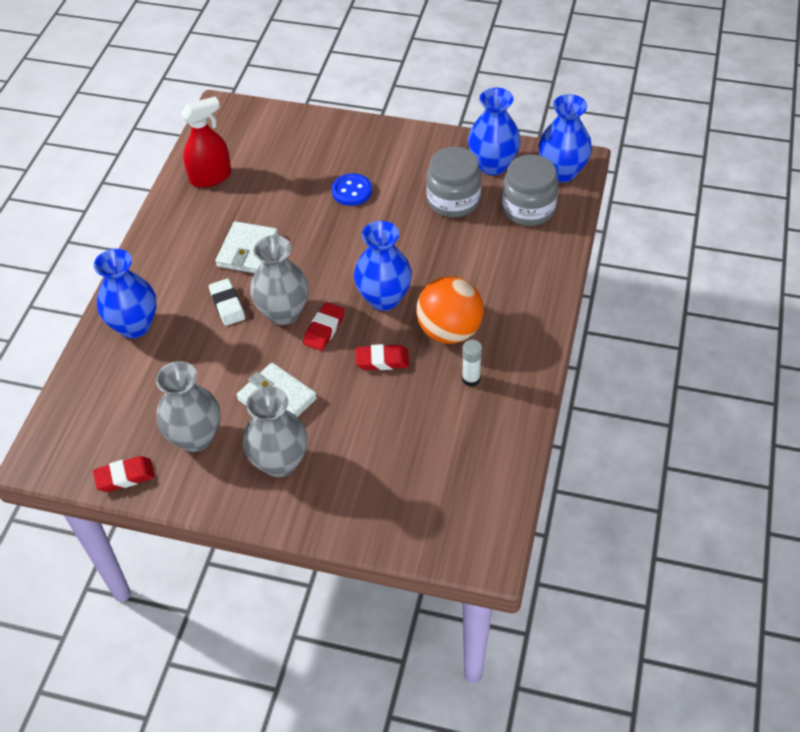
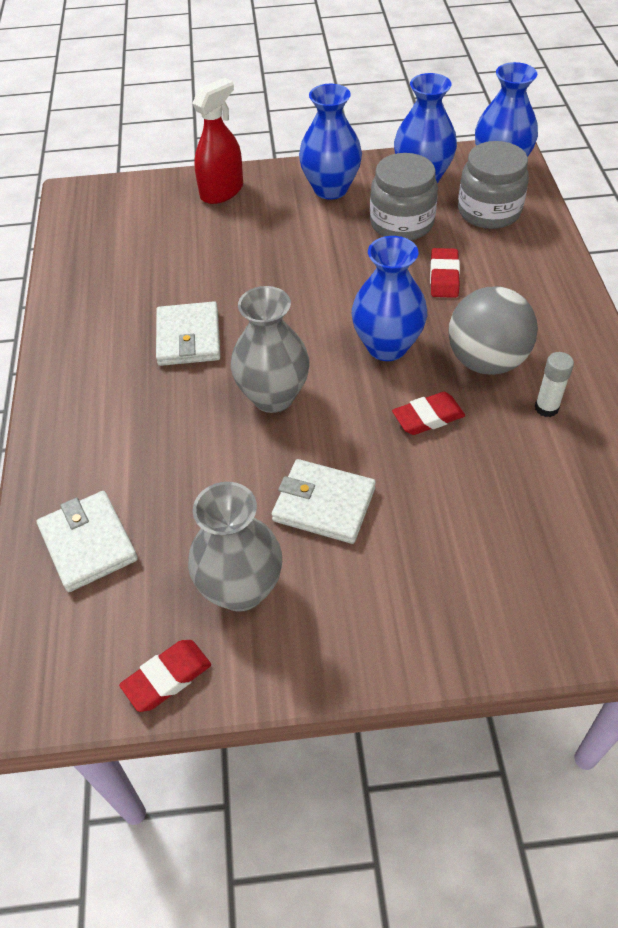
camera: 20 degrees left, 0 degrees up
blue vase [94,249,157,338] -> blue vase moved to [299,84,362,200]
red spray bottle [181,97,231,188] -> red spray bottle moved to [192,78,243,204]
white eraser [209,279,245,326] -> none
grey vase [243,386,308,477] -> none
red eraser [303,302,345,351] -> red eraser moved to [430,248,460,298]
blue button [332,173,372,206] -> none
orange ball [416,276,484,344] -> grey ball [448,286,538,375]
none -> white wallet [37,491,138,592]

